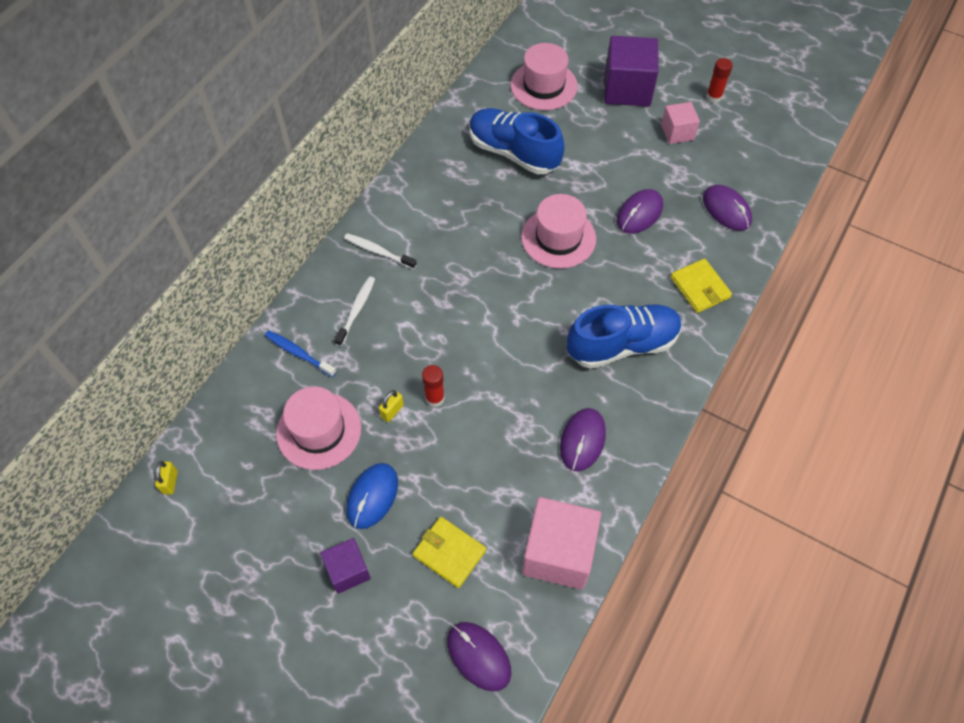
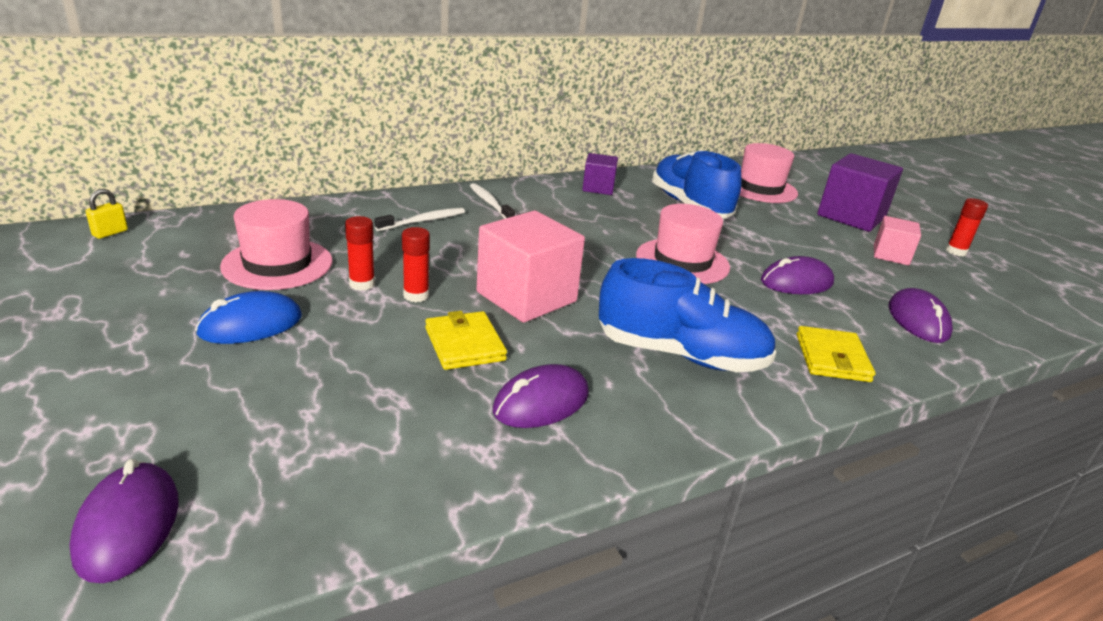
camera: 30 degrees right, 30 degrees down
blue toothbrush [265,330,336,377] -> none
purple cube [321,538,371,594] -> purple cube moved to [582,153,618,195]
yellow padlock [379,390,404,422] -> red glue stick [345,216,375,291]
yellow wallet [413,517,486,588] -> yellow wallet moved to [425,311,507,370]
pink cube [522,497,601,590] -> pink cube moved to [477,211,585,323]

